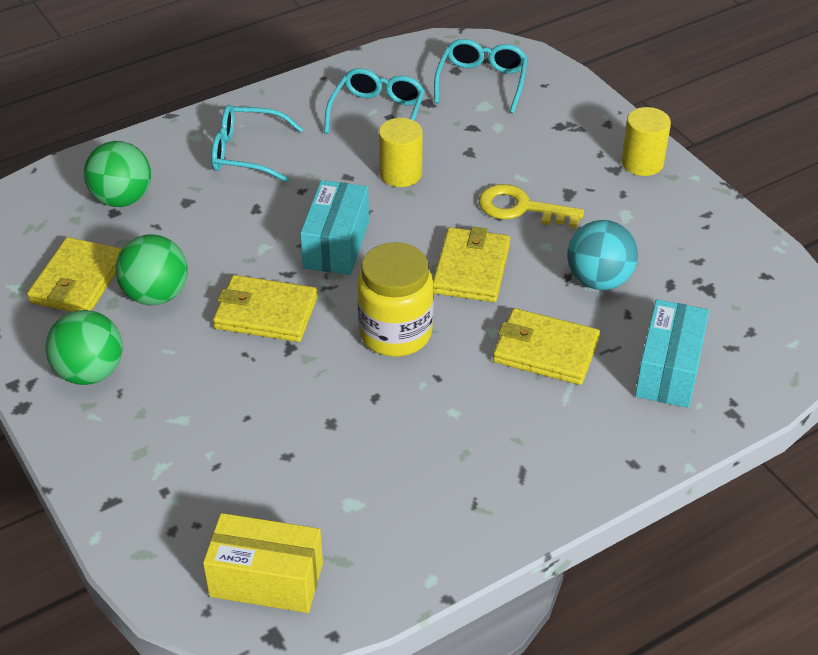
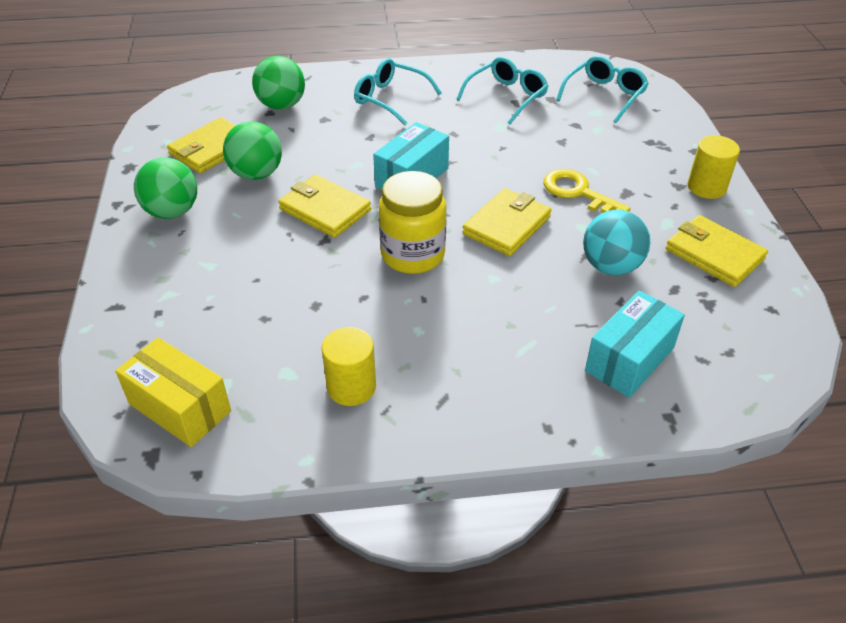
camera: 25 degrees right, 0 degrees up
yellow cylinder [379,118,423,187] -> yellow cylinder moved to [322,327,376,406]
yellow wallet [493,308,600,385] -> yellow wallet moved to [666,215,768,287]

